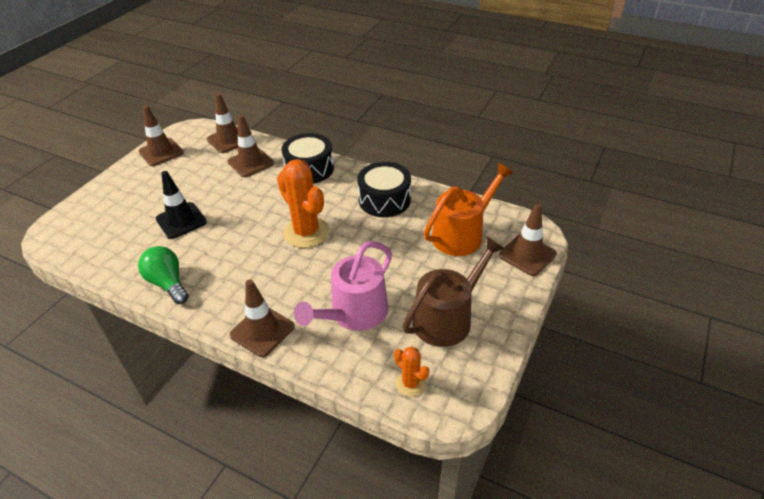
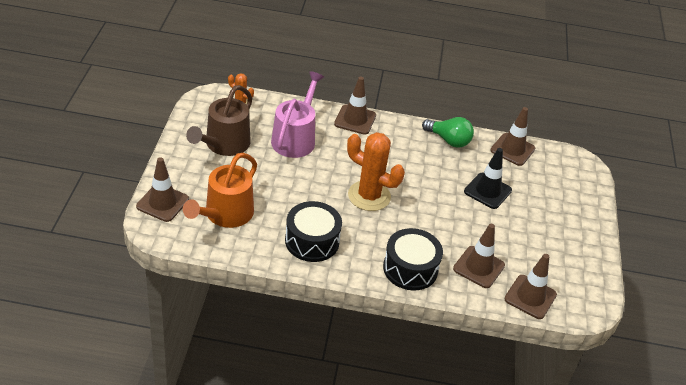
camera: 155 degrees right, 0 degrees up
brown traffic cone [139,105,184,166] -> brown traffic cone moved to [490,107,535,166]

